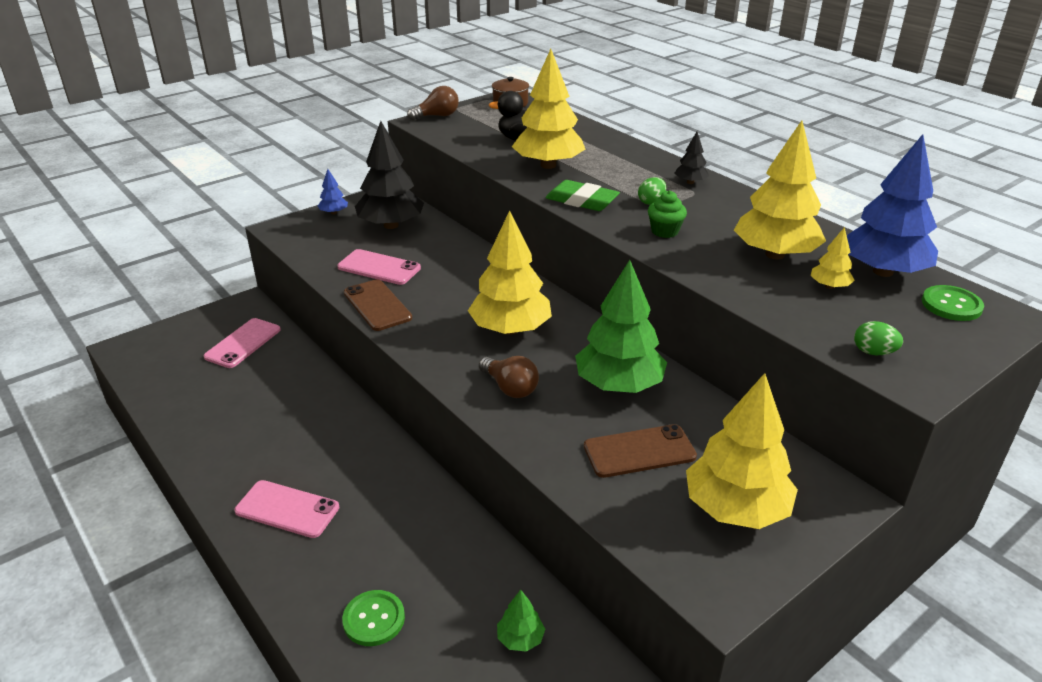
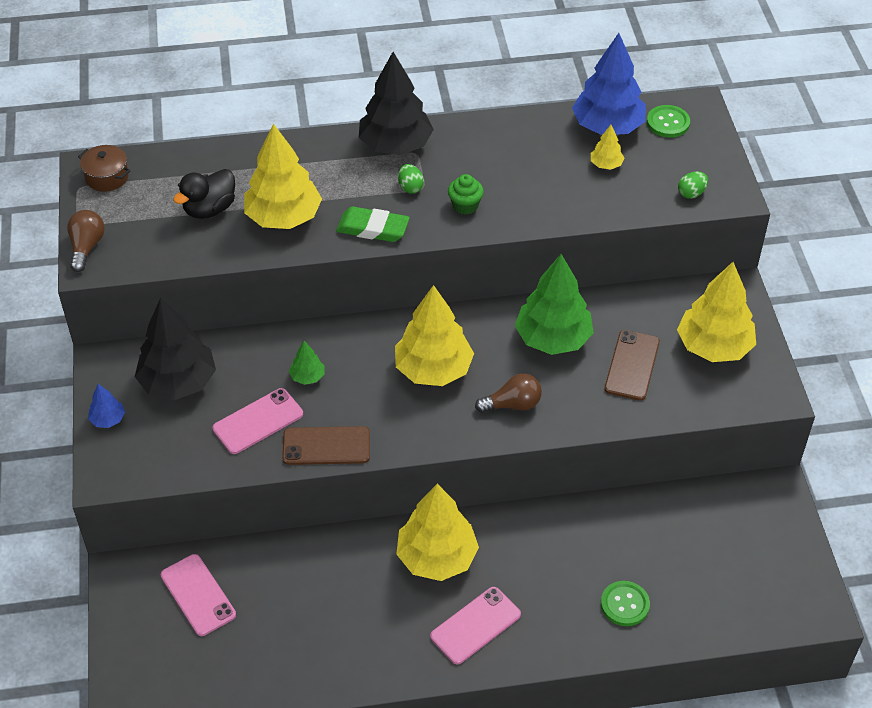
camera: 60 degrees left, 15 degrees up
green tree [497,589,545,652] -> green tree moved to [289,341,324,385]
green eraser [546,180,620,211] -> green eraser turned 45 degrees clockwise [336,207,410,242]
black tree [675,132,709,184] -> black tree [359,52,434,155], size x2.22
yellow tree [734,121,826,260] -> yellow tree moved to [396,484,479,581]

